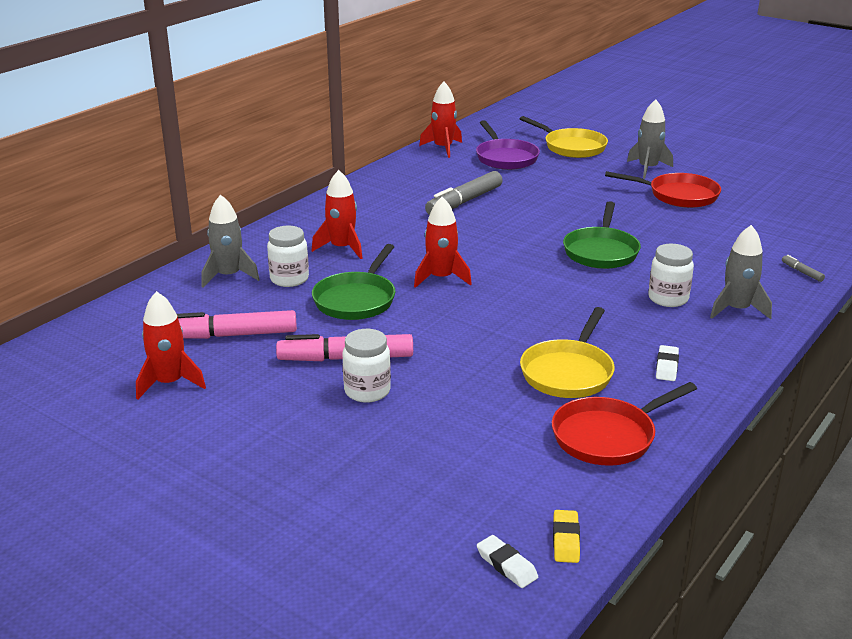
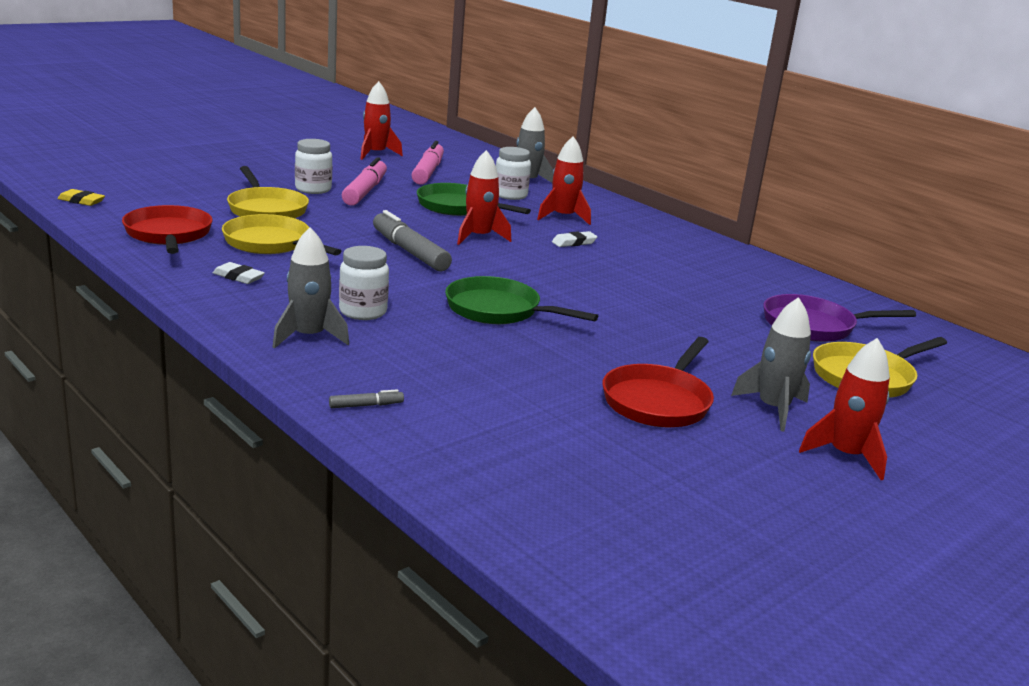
camera: 100 degrees right, 5 degrees down
red rocket [419,82,462,158] -> red rocket moved to [799,338,890,480]
grey marker [425,171,503,215] -> grey marker moved to [373,210,452,271]
white eraser [477,535,538,588] -> white eraser moved to [552,231,597,247]
none -> yellow pan [227,166,309,218]

